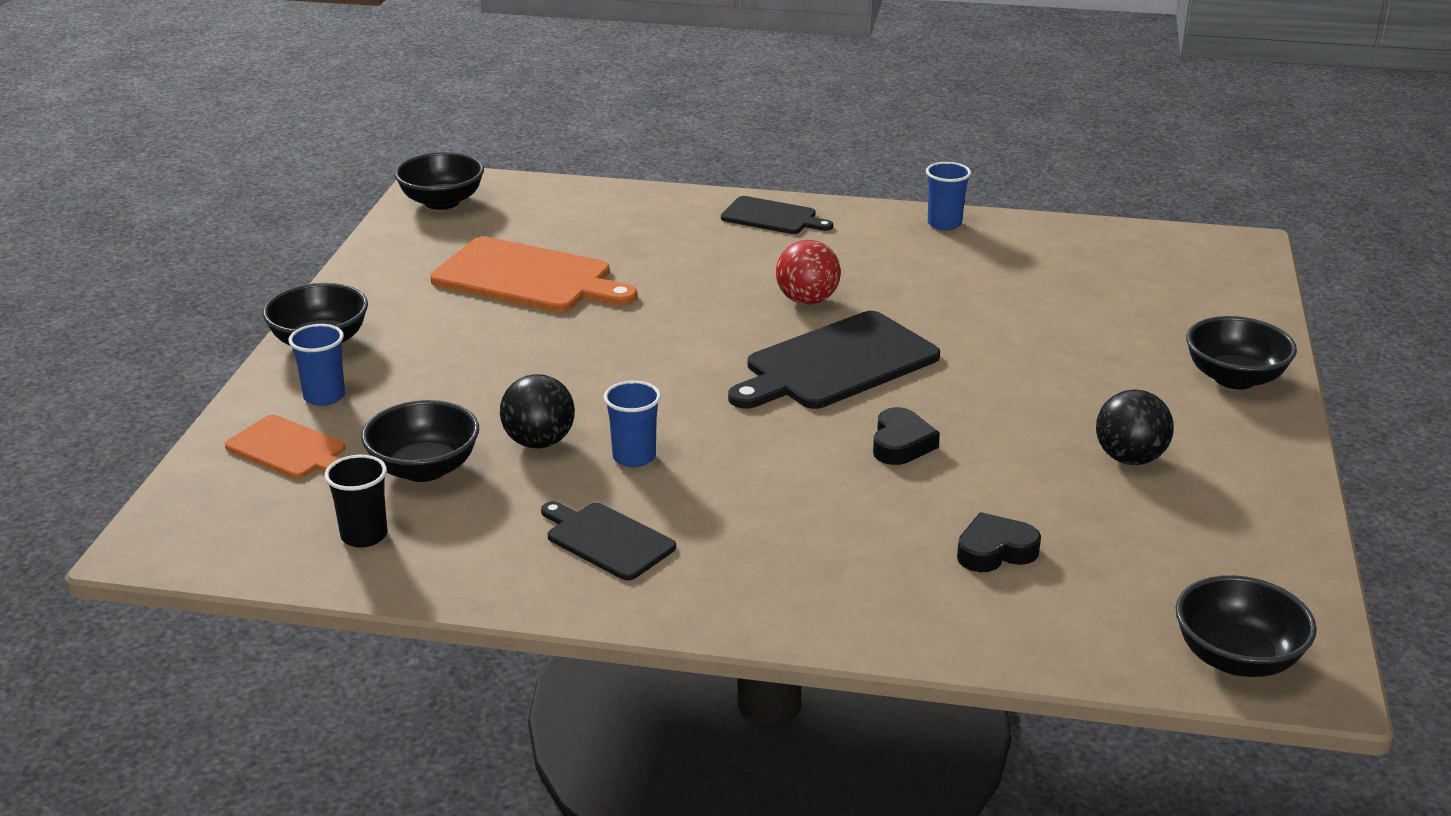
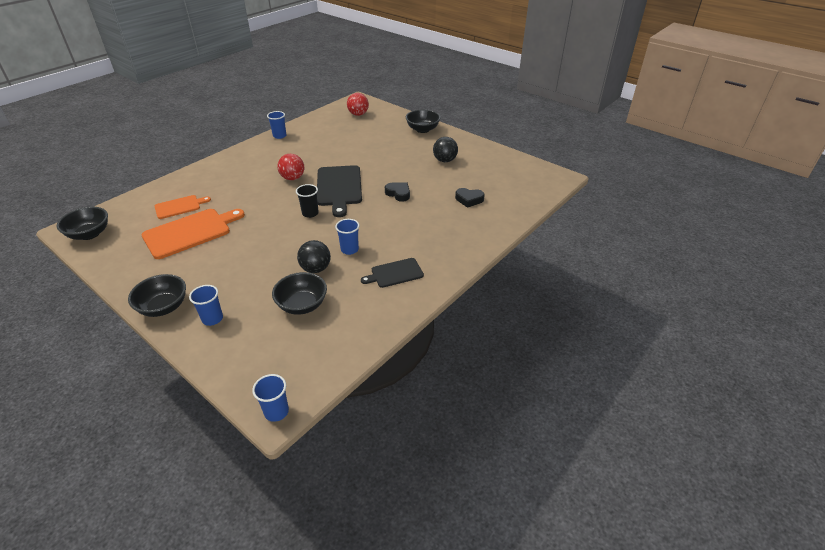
camera: 60 degrees left, 10 degrees up
orange cutting board [225,415,345,479] -> orange cutting board moved to [155,195,211,219]
black cup [325,455,387,548] -> black cup moved to [296,184,319,218]
black cutting board [721,196,833,234] -> none
black heart [957,512,1041,572] -> black heart turned 90 degrees counterclockwise [455,188,485,208]
black bowl [1176,575,1317,677] -> none
none -> blue cup [252,374,289,422]
none -> red ball [347,93,369,116]

